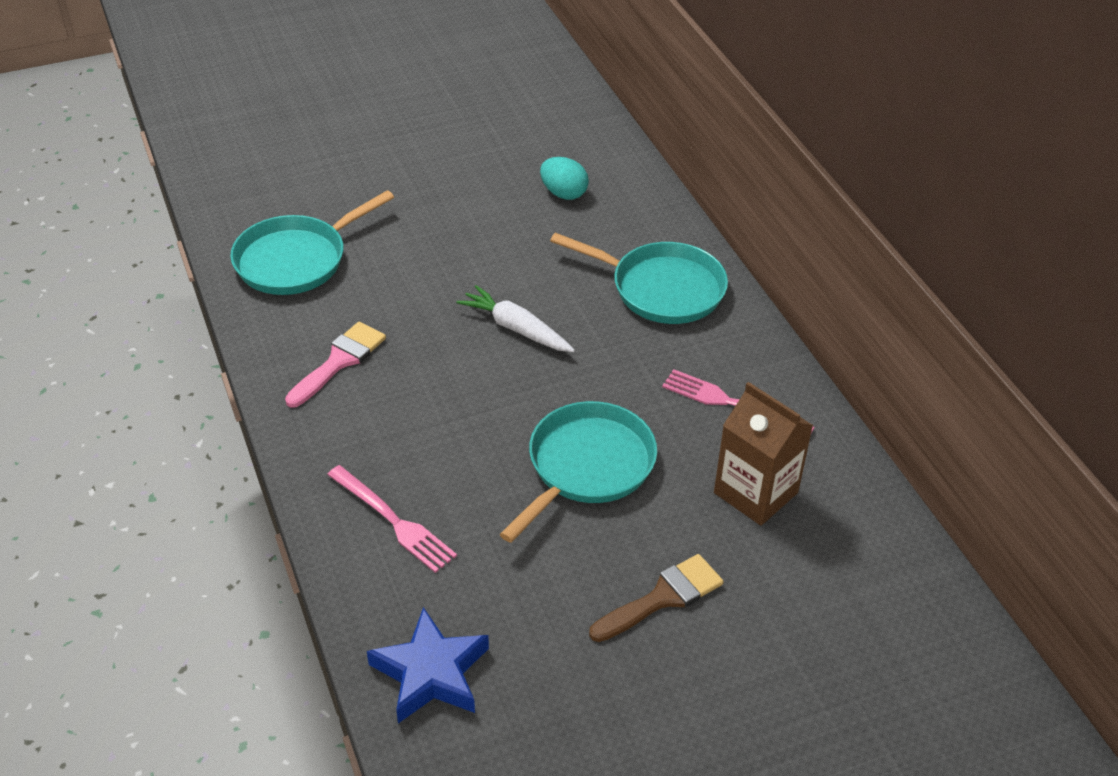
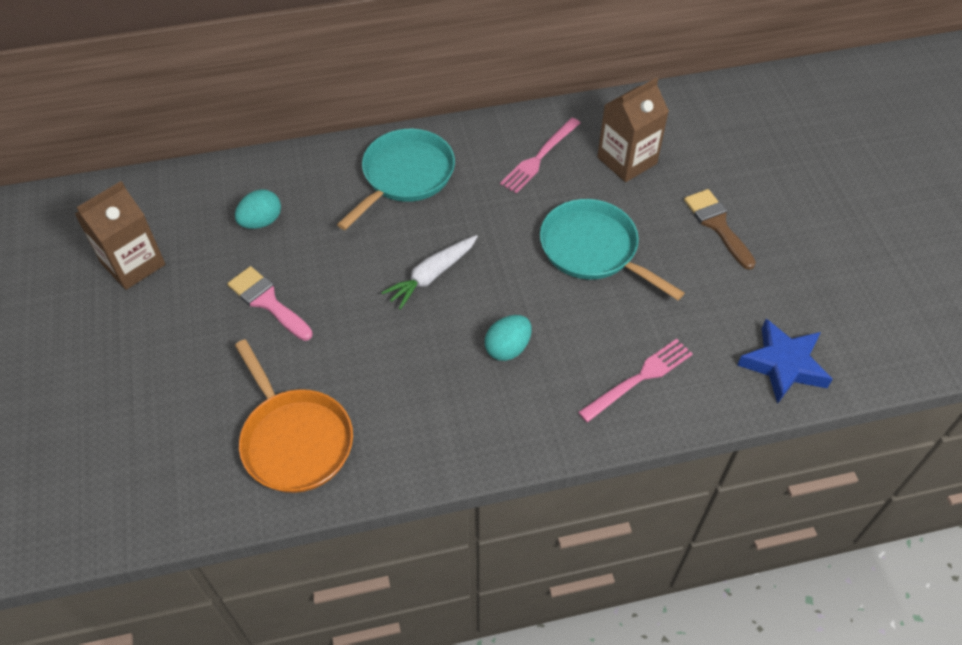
camera: 80 degrees left, 10 degrees up
turquoise pan [230,190,394,295] -> orange pan [235,339,353,493]
pink brush [285,322,386,408] -> pink brush moved to [227,266,313,341]
none -> brown carton [75,181,165,290]
none -> turquoise egg [485,315,532,361]

